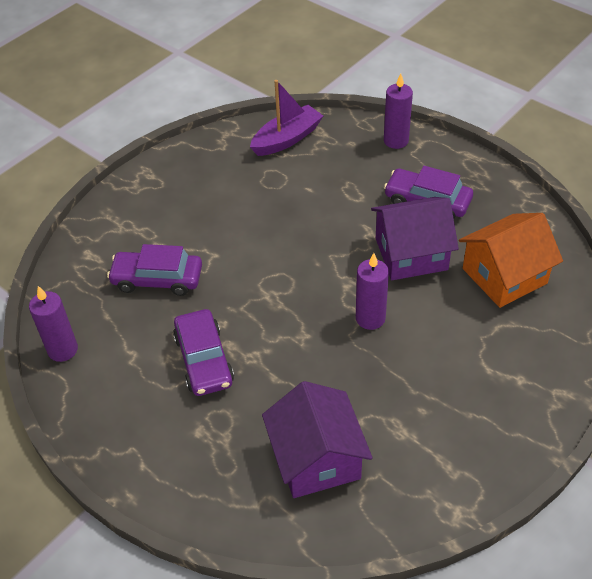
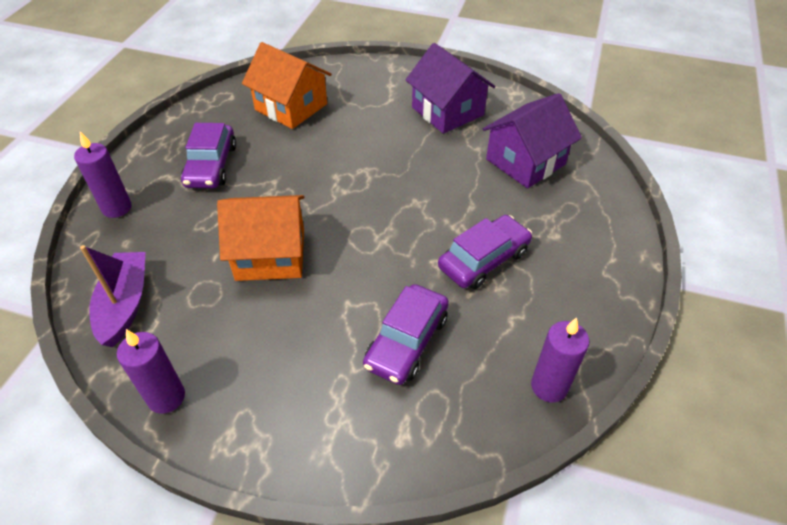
camera: 115 degrees left, 0 degrees up
purple car [107,244,202,296] -> purple car turned 45 degrees clockwise [363,284,449,385]
purple boat [250,80,323,156] -> purple boat turned 60 degrees clockwise [80,245,145,347]
purple candle [356,253,389,330] -> purple candle moved to [117,329,185,414]
purple house [371,197,459,280] -> purple house moved to [405,43,496,134]
none -> orange house [217,195,304,281]

